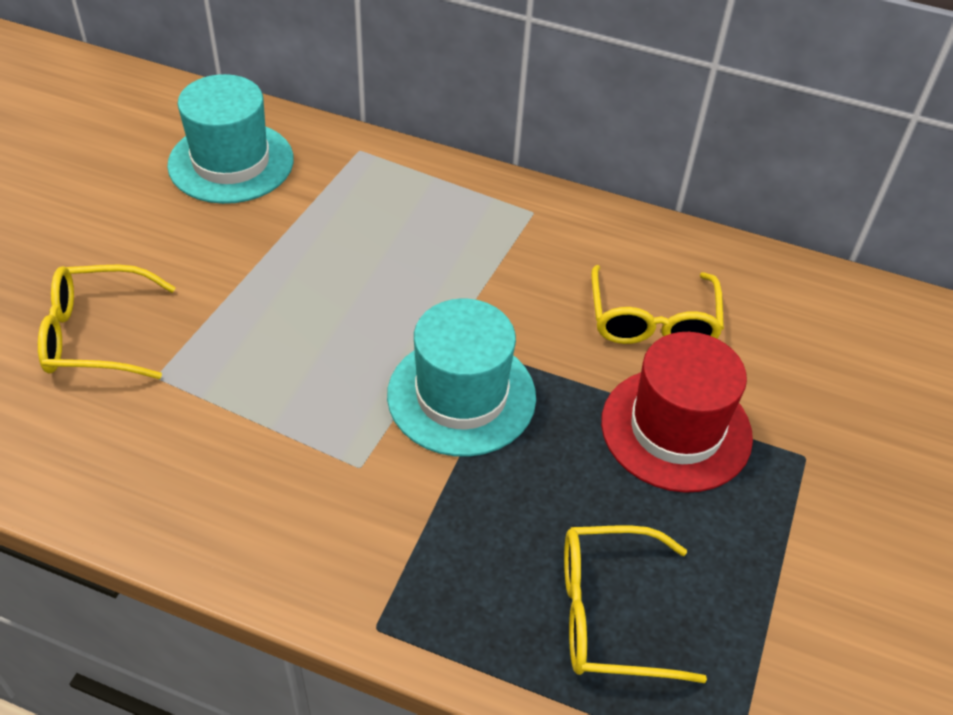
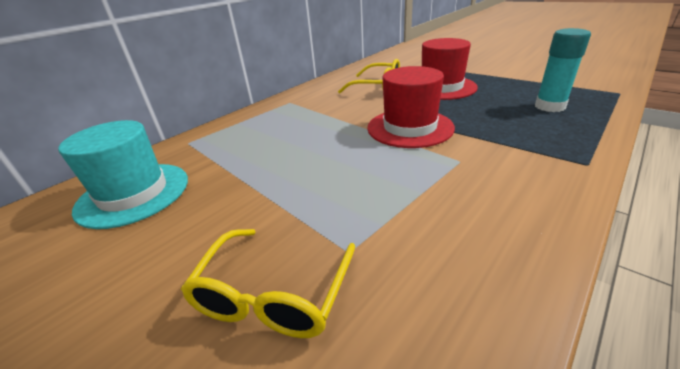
camera: 65 degrees left, 15 degrees down
turquoise hat [387,299,536,457] -> red hat [367,66,455,148]
yellow glasses [564,525,707,683] -> turquoise glue stick [535,28,591,112]

